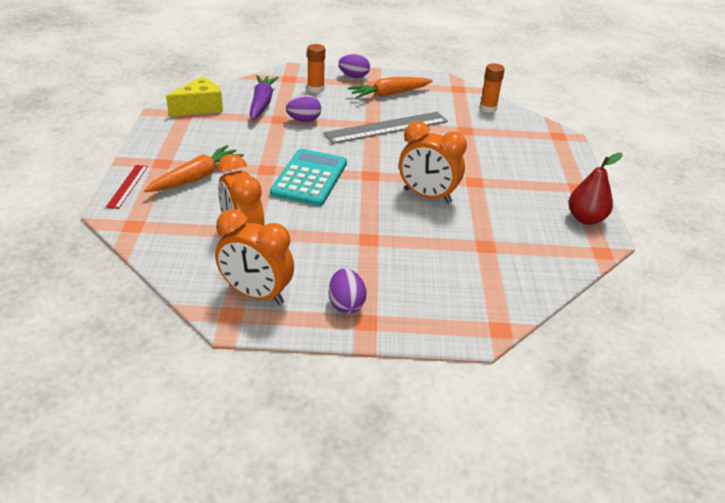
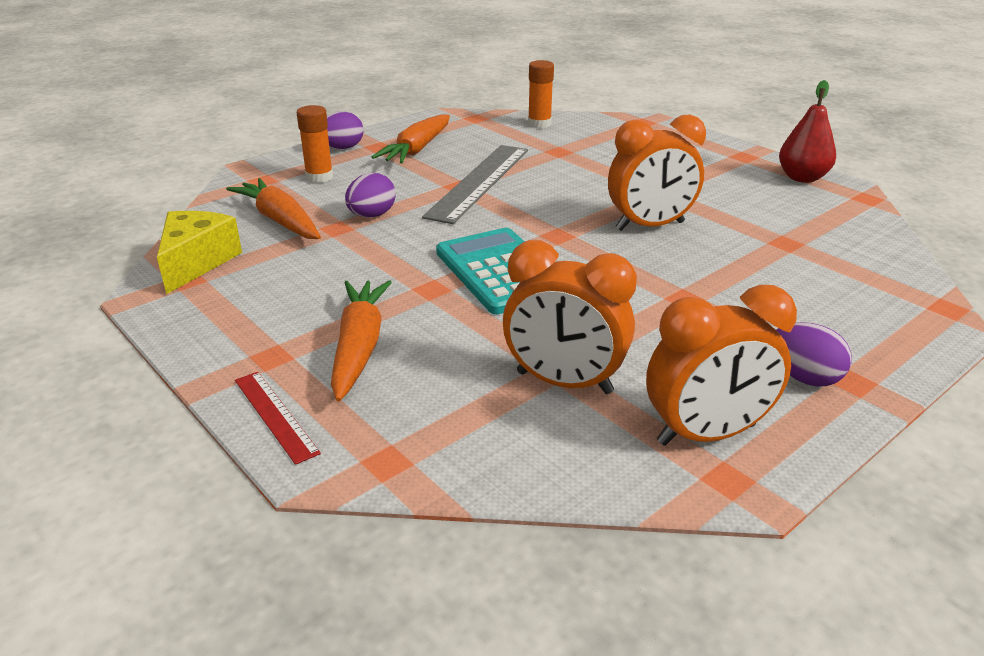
camera: 40 degrees left, 5 degrees down
purple carrot [250,75,279,120] -> orange carrot [226,178,321,239]

